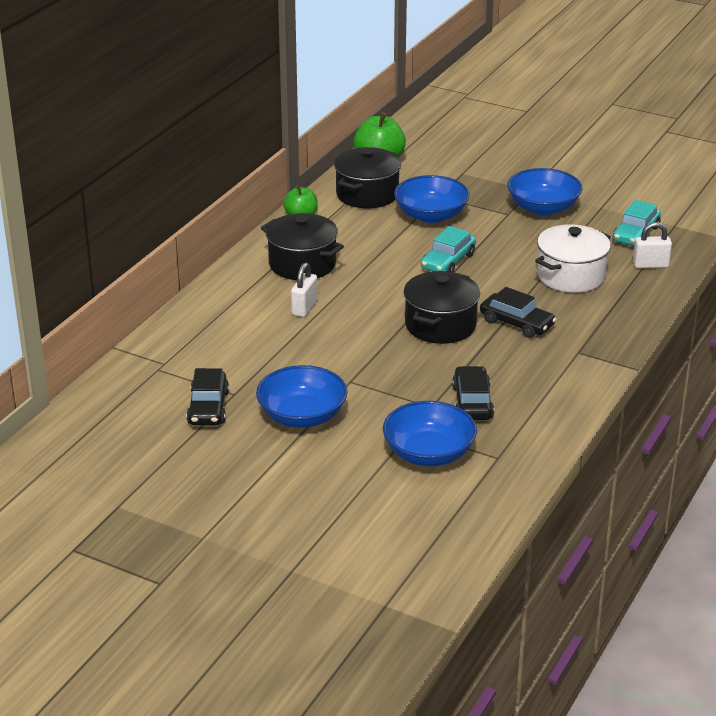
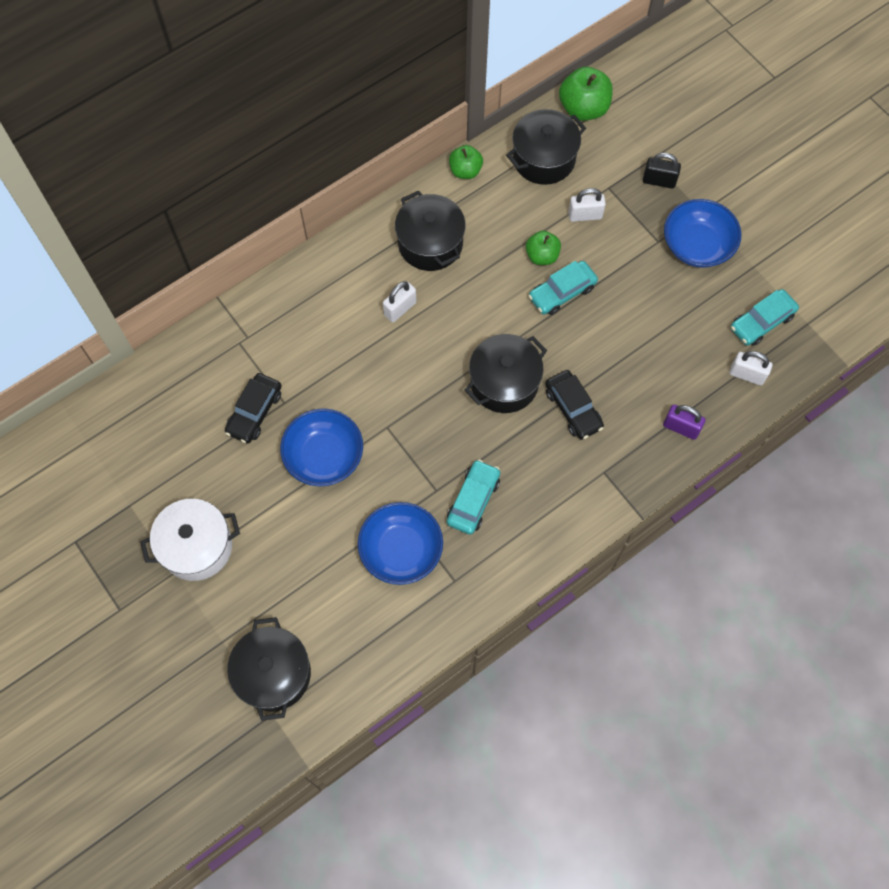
camera: 25 degrees right, 35 degrees up
blue bowl [394,175,469,223] -> white padlock [568,188,606,222]
black car [452,366,494,420] -> turquoise car [447,459,500,535]
white pot [535,224,611,293] -> white pot moved to [140,499,240,581]
none -> black pot [227,617,311,721]
none -> green apple [526,231,561,265]
none -> black padlock [643,153,681,189]
none -> purple padlock [663,405,706,440]

